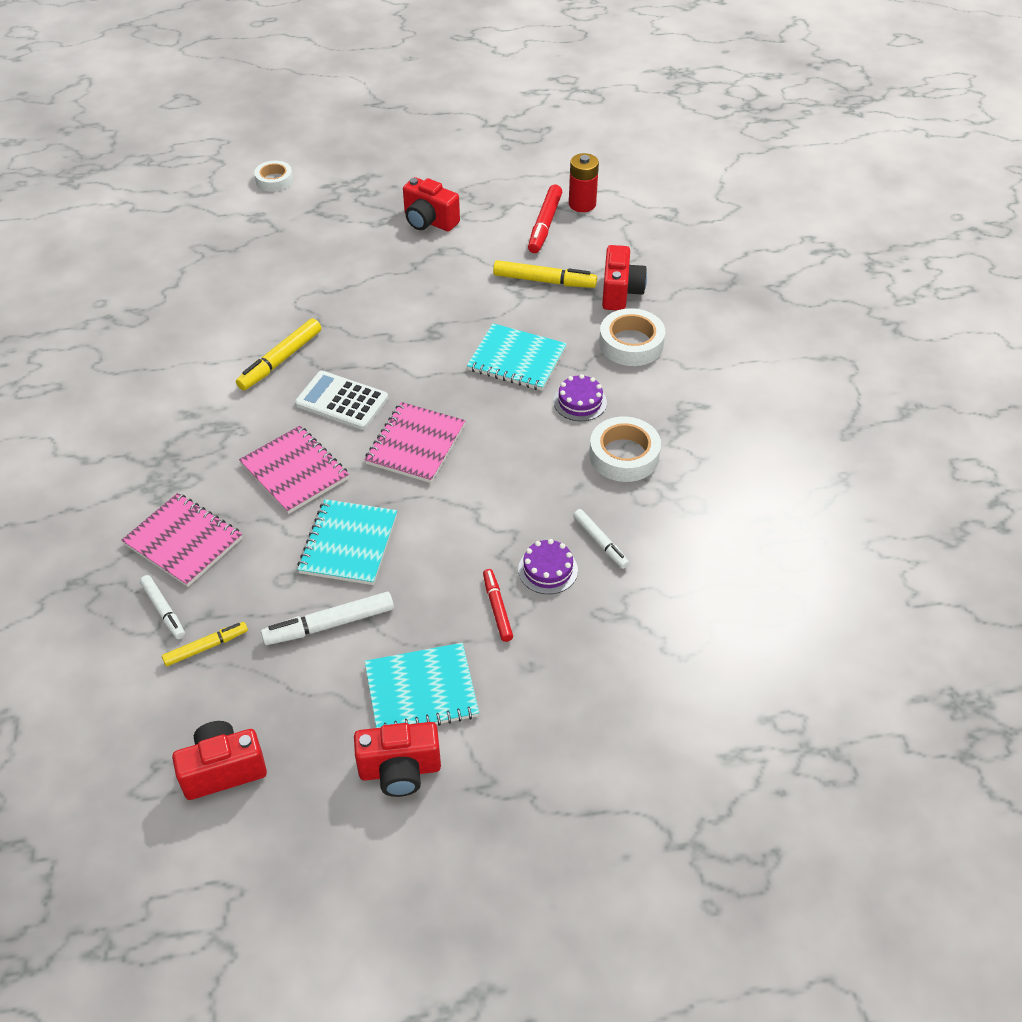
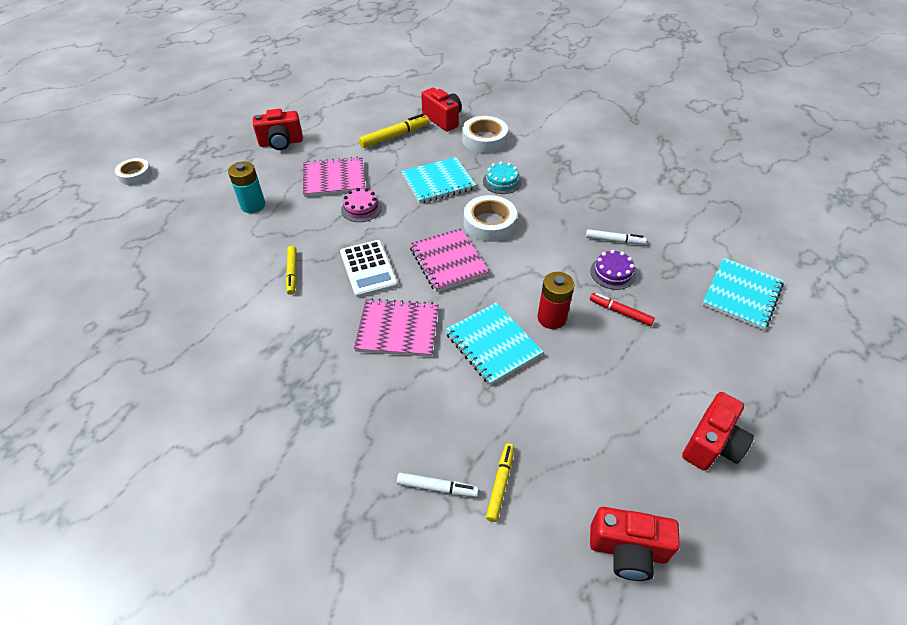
camera: 45 degrees left, 0 degrees up
pink notebook [121,493,242,587] -> pink notebook moved to [303,157,365,197]
red camera [172,721,267,800] -> red camera turned 105 degrees counterclockwise [590,507,680,581]
yellow marker [236,318,321,390] -> yellow marker [286,246,297,295], size x0.65
white marker [261,592,394,645] -> none
white calculator [295,371,388,430] -> white calculator turned 90 degrees counterclockwise [340,240,398,297]
turquoise notebook [365,643,479,728] -> turquoise notebook moved to [702,258,784,330]
red marker [528,185,562,253] -> none
purple cake [554,374,607,421] -> turquoise cake [483,162,521,194]
red battery [569,153,599,212] -> red battery moved to [537,272,575,329]
white tape [589,417,661,482] -> white tape moved to [464,195,517,242]
none -> turquoise battery [228,161,265,213]
none -> pink cake [341,188,382,222]

